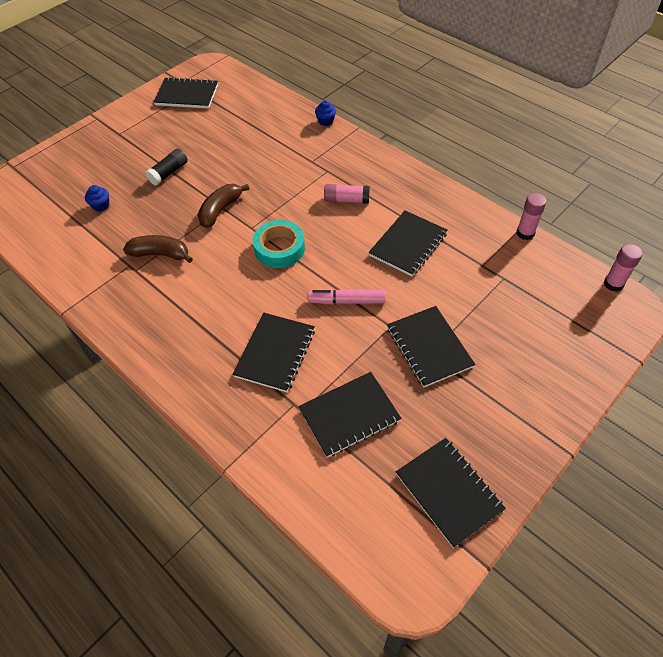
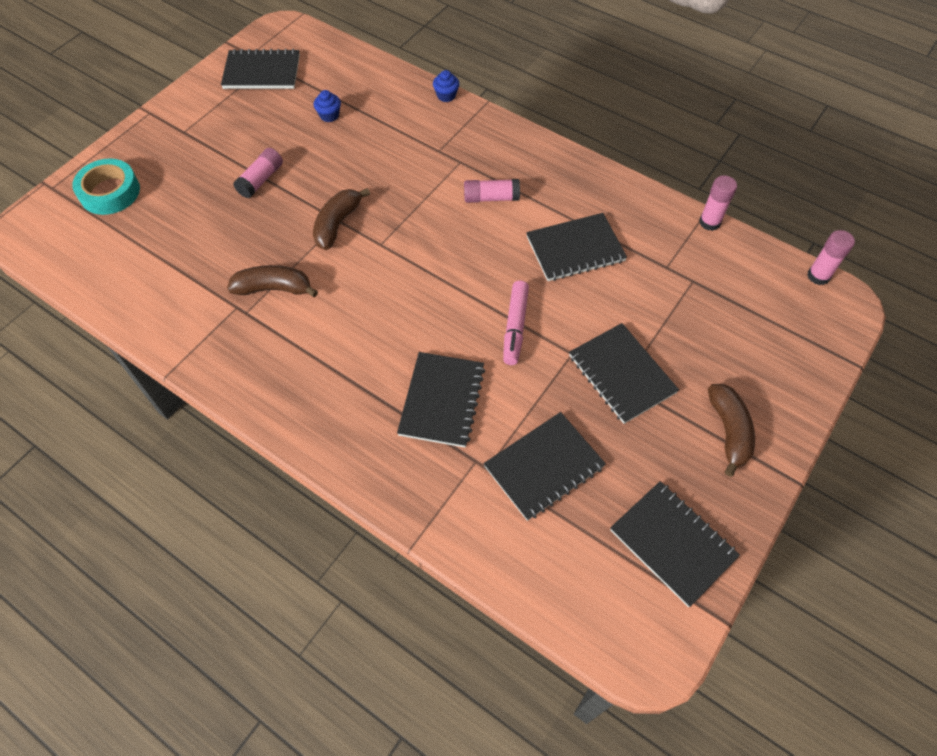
camera: 10 degrees left, 5 degrees up
blue cupcake [85,185,110,212] -> blue cupcake moved to [314,90,341,122]
black glue stick [145,149,188,185] -> pink glue stick [233,148,283,199]
turquoise tape [253,220,305,268] -> turquoise tape moved to [72,159,140,215]
pink marker [308,289,386,304] -> pink marker turned 75 degrees counterclockwise [503,281,529,365]
black notebook [369,210,448,277] -> black notebook turned 45 degrees clockwise [526,213,627,281]
none -> brown banana [708,384,755,477]

